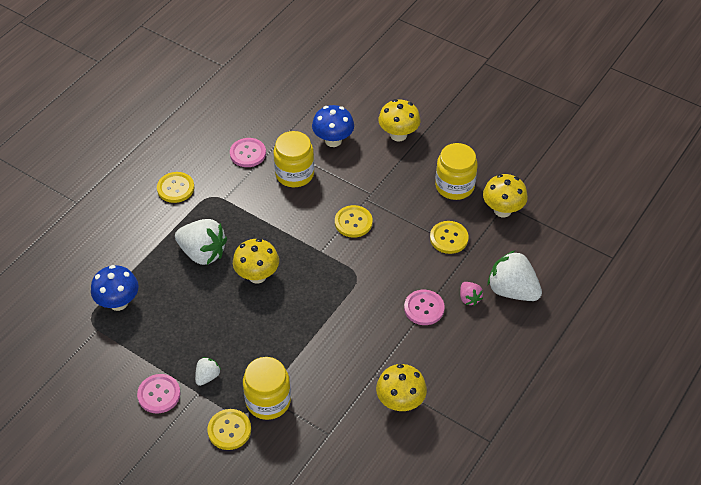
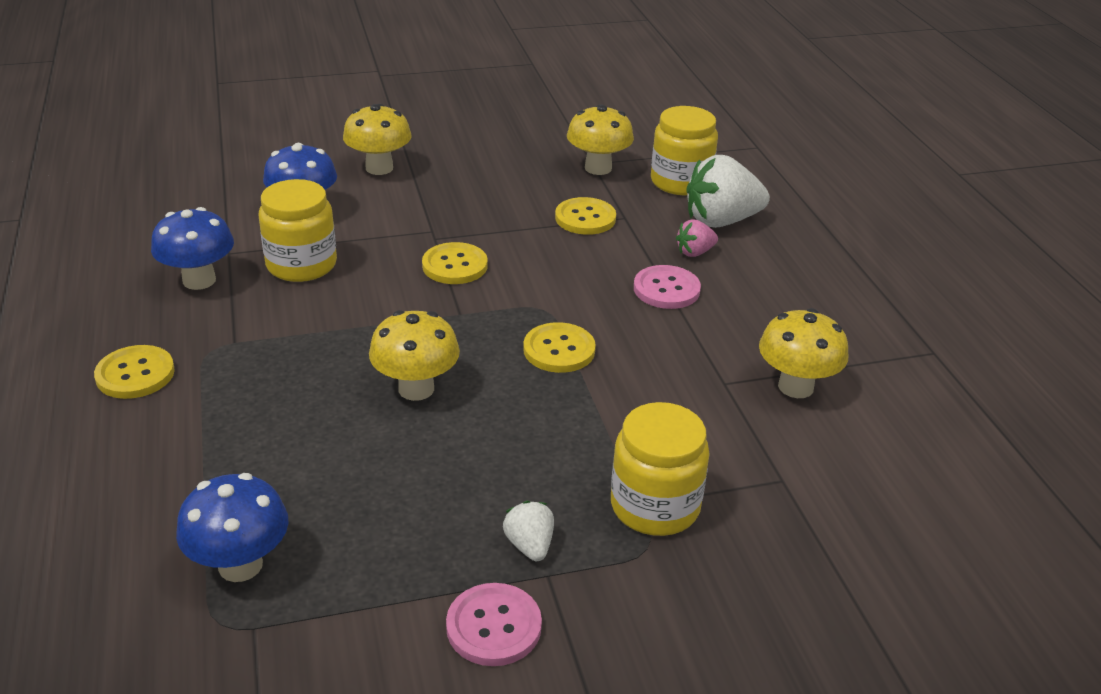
camera: 50 degrees left, 15 degrees down
white strawberry [175,219,227,265] -> none
yellow button [207,409,251,450] -> yellow button moved to [523,322,596,373]
pink button [230,138,266,167] -> blue mushroom [151,207,234,290]
yellow jar [435,143,478,200] -> yellow jar moved to [651,106,718,195]
pink strawberry [460,282,483,306] -> pink strawberry turned 135 degrees clockwise [676,219,718,257]

